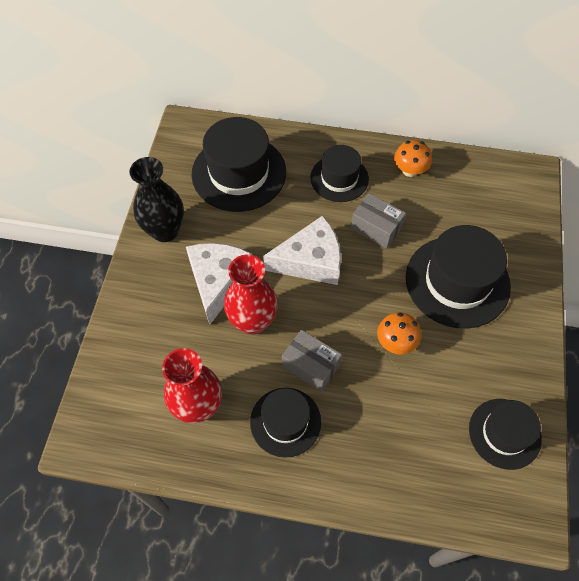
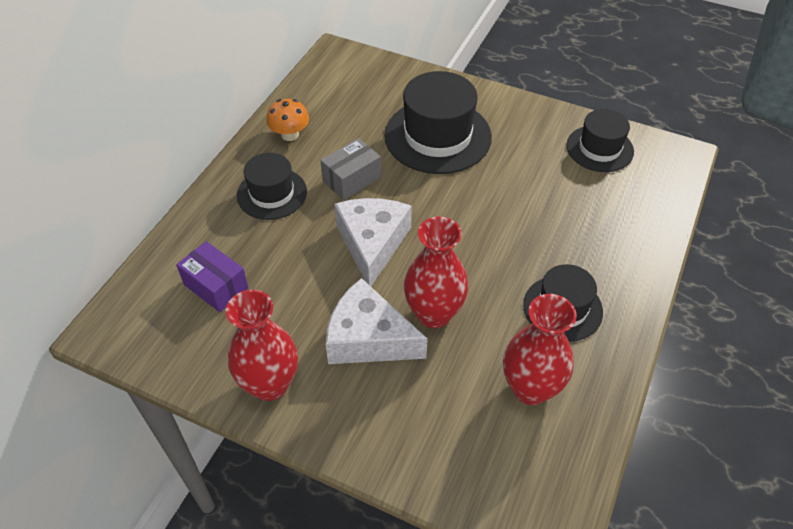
camera: 75 degrees left, 10 degrees down
black vase [129,157,184,242] -> red vase [226,290,298,401]
black hat [192,117,286,212] -> purple box [176,241,248,312]
grey box [282,330,342,392] -> none
orange mushroom [377,312,421,355] -> none

